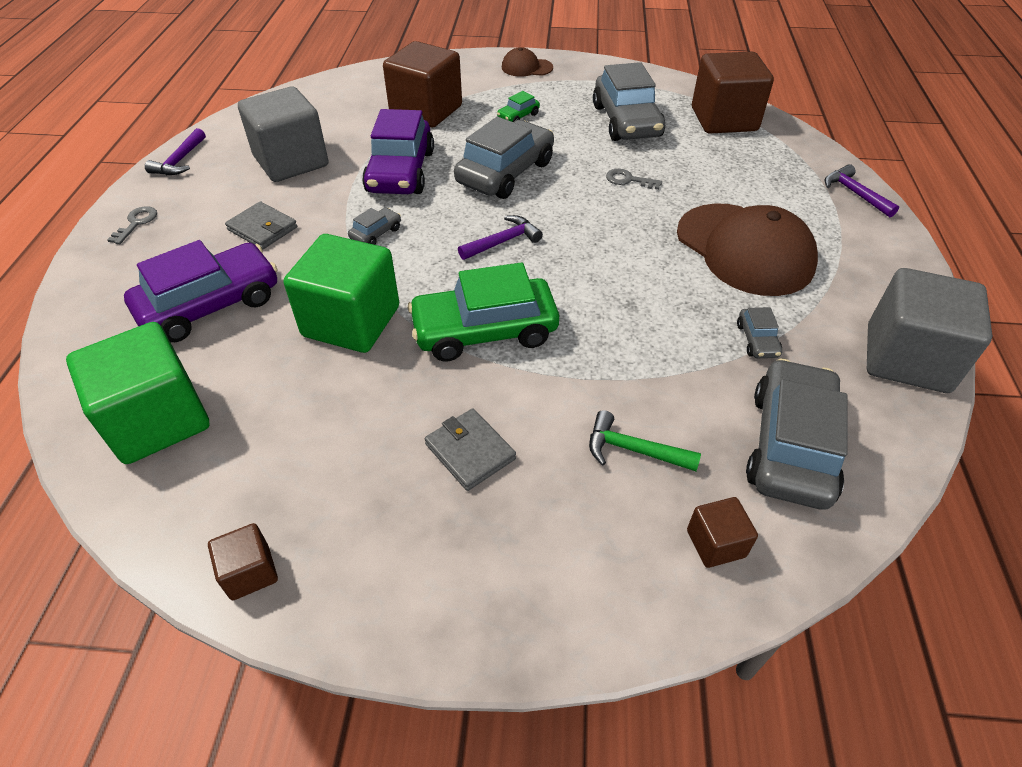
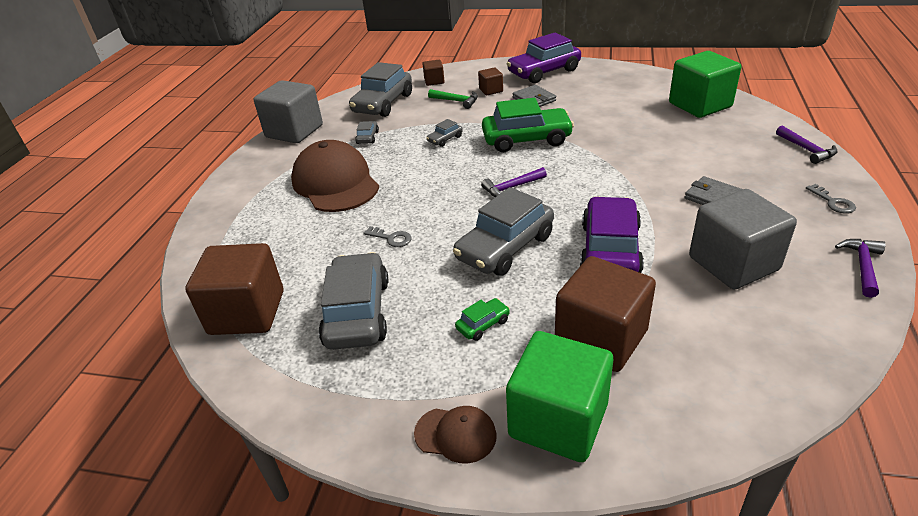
camera: 170 degrees left, 10 degrees down
grey key [107,206,157,244] -> grey key turned 45 degrees counterclockwise [806,184,856,214]
purple car [124,240,278,342] -> purple car moved to [507,33,581,83]
brown cube [208,523,278,600] -> brown cube moved to [478,67,503,95]
green cube [284,234,399,353] -> green cube moved to [506,331,613,462]
grey car [348,208,401,245] -> grey car moved to [426,119,463,147]
purple hammer [825,164,899,217] -> purple hammer moved to [776,125,838,164]

